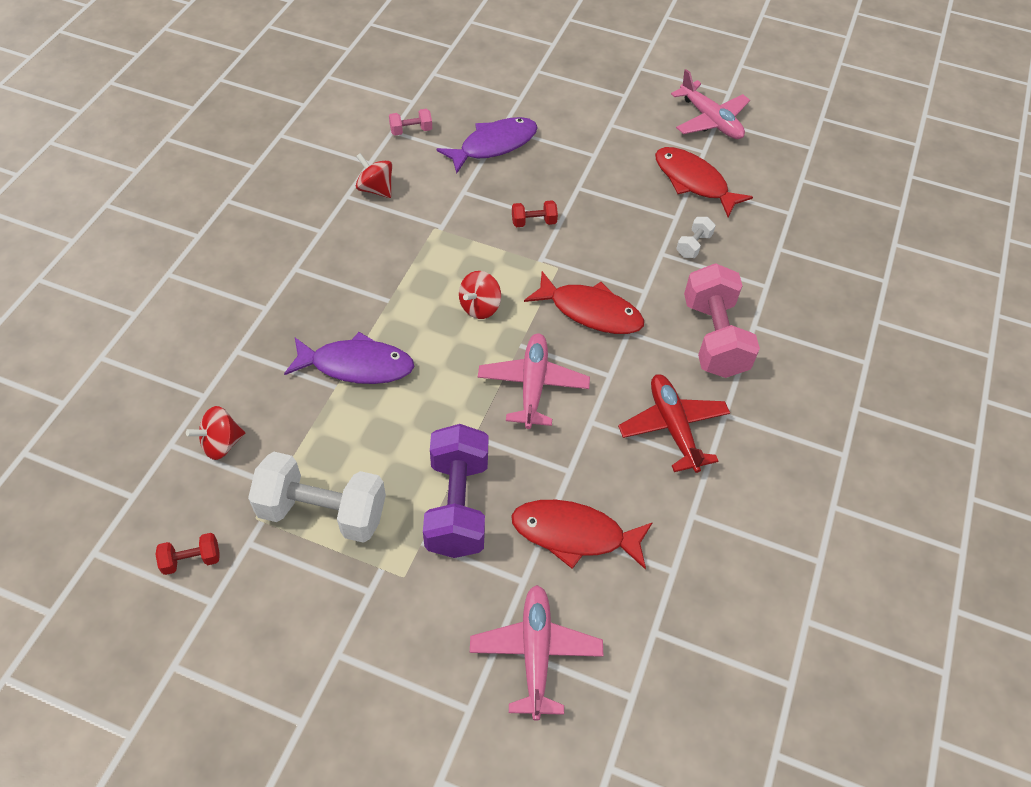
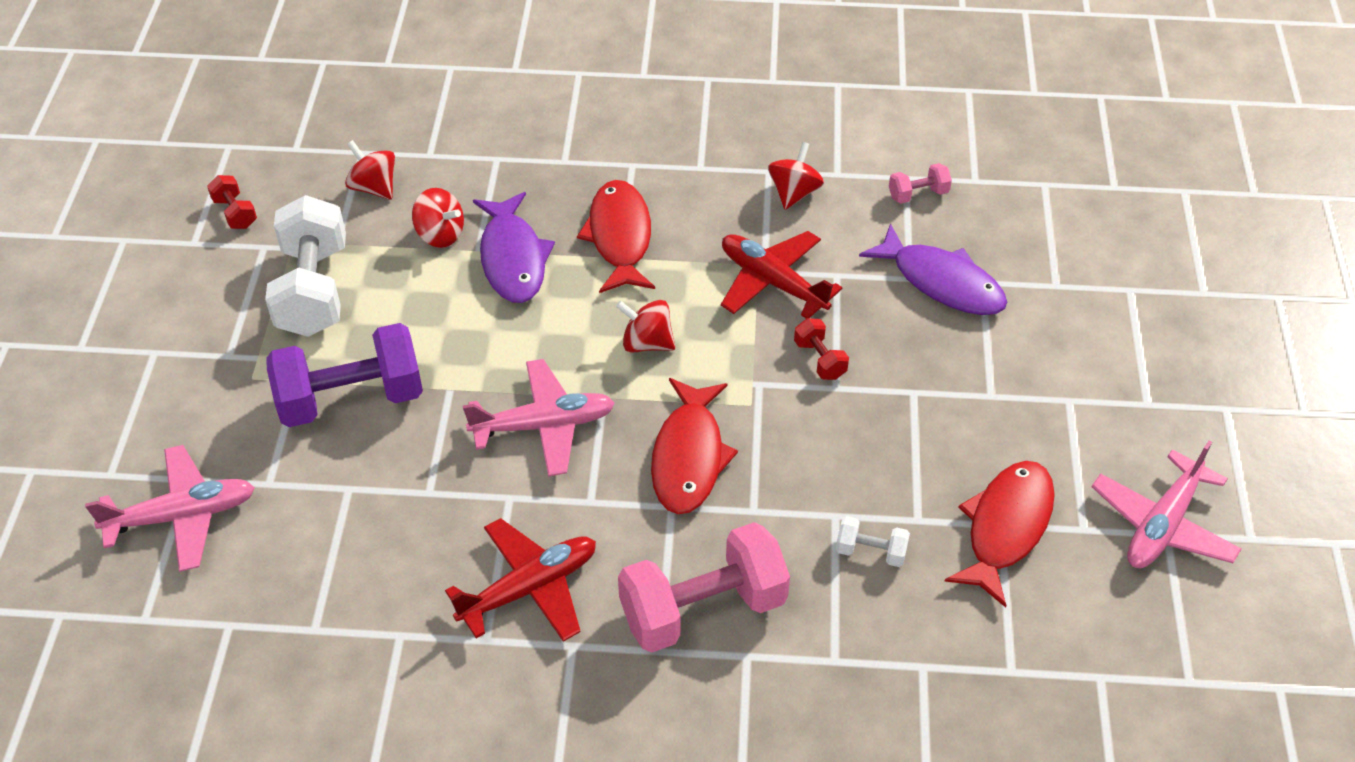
camera: 75 degrees right, 5 degrees down
pink dumbbell [389,109,432,135] -> pink dumbbell turned 75 degrees counterclockwise [889,163,952,204]
red fish [511,500,653,569] -> red fish moved to [577,180,655,293]
none -> red spinning top [412,188,464,248]
none -> red plane [721,231,842,319]

